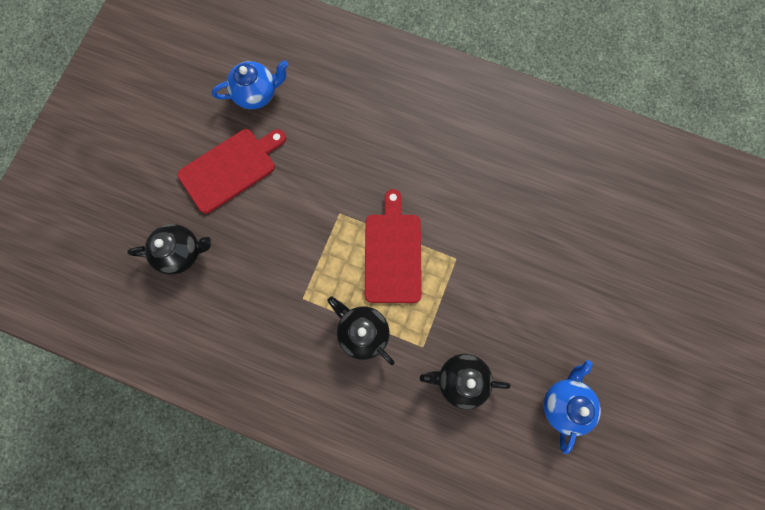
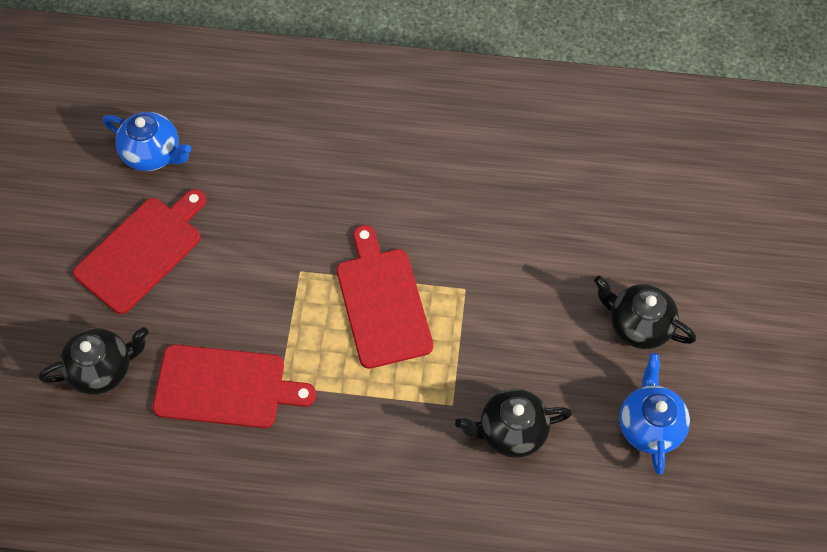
camera: 15 degrees left, 15 degrees down
blue teapot [212,60,288,109] -> blue teapot turned 60 degrees clockwise [103,112,191,171]
black teapot [327,296,395,365] -> black teapot moved to [594,276,696,349]
none -> red cutting board [153,344,316,428]

